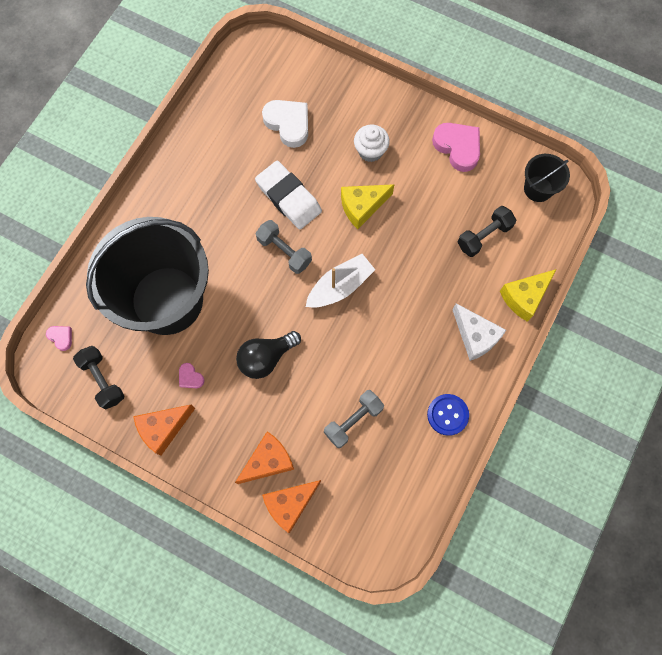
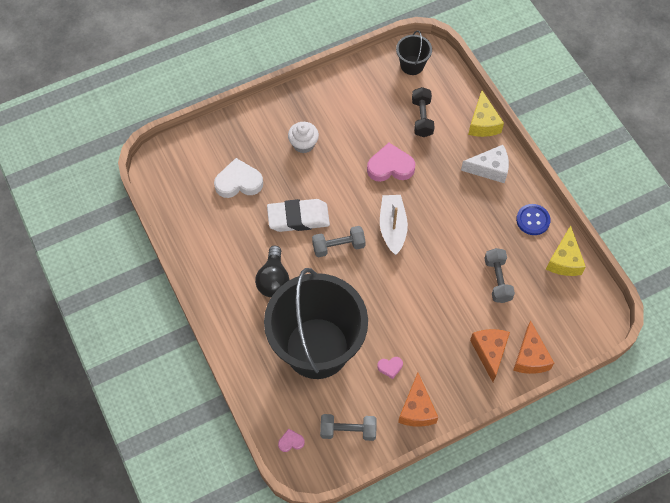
camera: 55 degrees left, 10 degrees down
black dumbbell [73,346,124,409] -> grey dumbbell [320,414,377,441]
black light bulb [236,331,301,379] -> black light bulb moved to [255,246,290,297]
yellow cheese [341,184,394,229] -> yellow cheese moved to [546,225,586,276]
pink heart [432,123,480,172] -> pink heart moved to [367,143,415,182]

